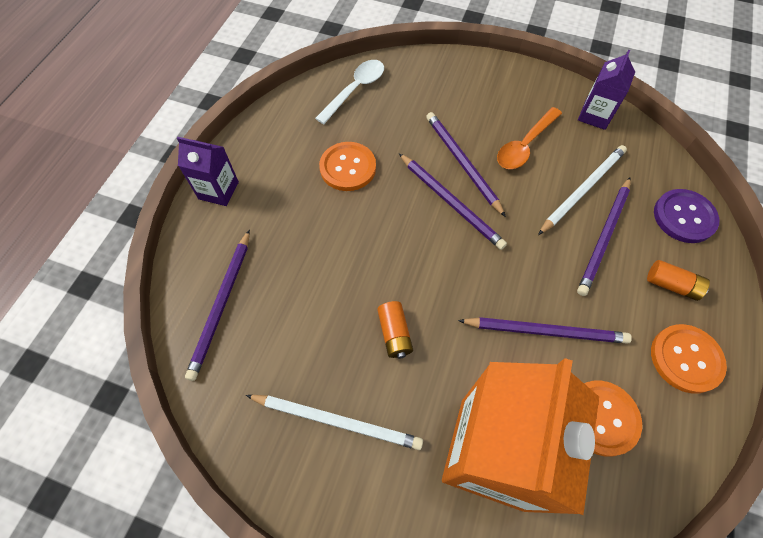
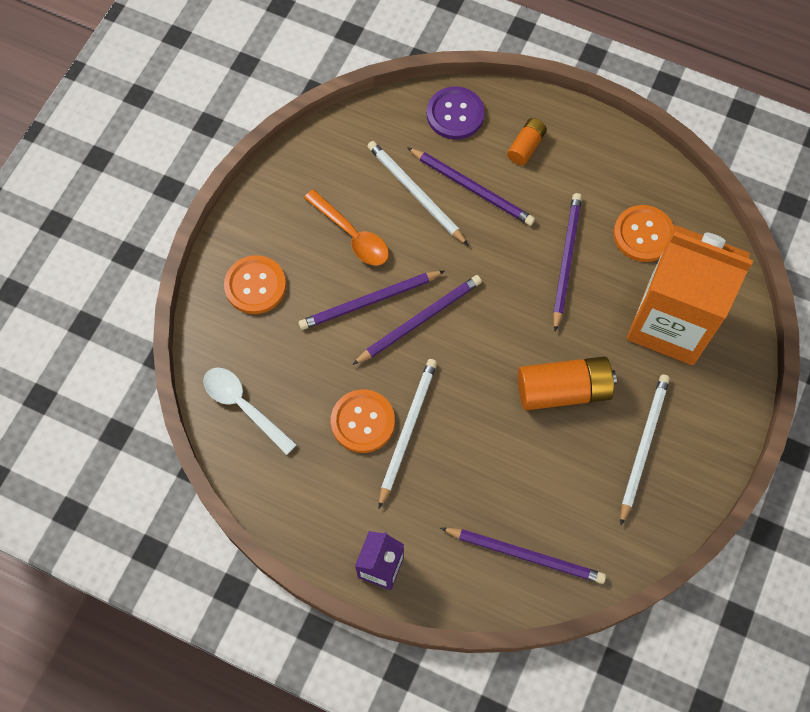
camera: 85 degrees left, 5 degrees up
orange battery [377,301,413,359] -> orange battery [518,356,617,410], size x1.82
purple carton [578,50,635,130] -> none
orange button [651,324,727,394] -> orange button moved to [224,255,286,314]
none -> white pencil [379,359,437,508]

